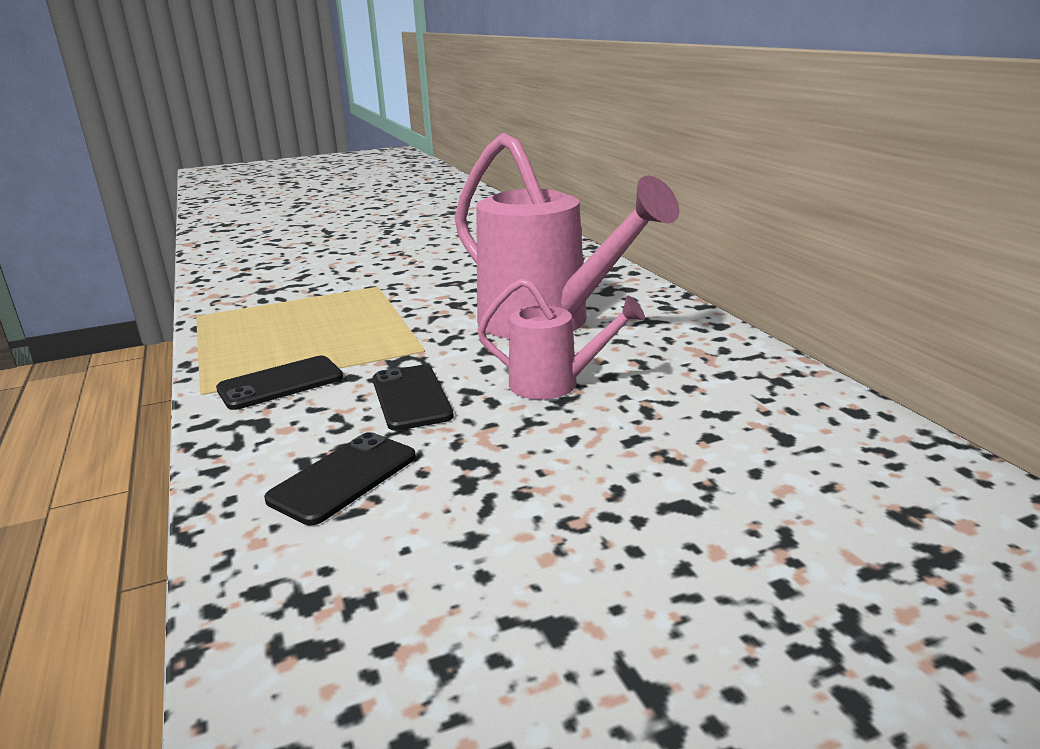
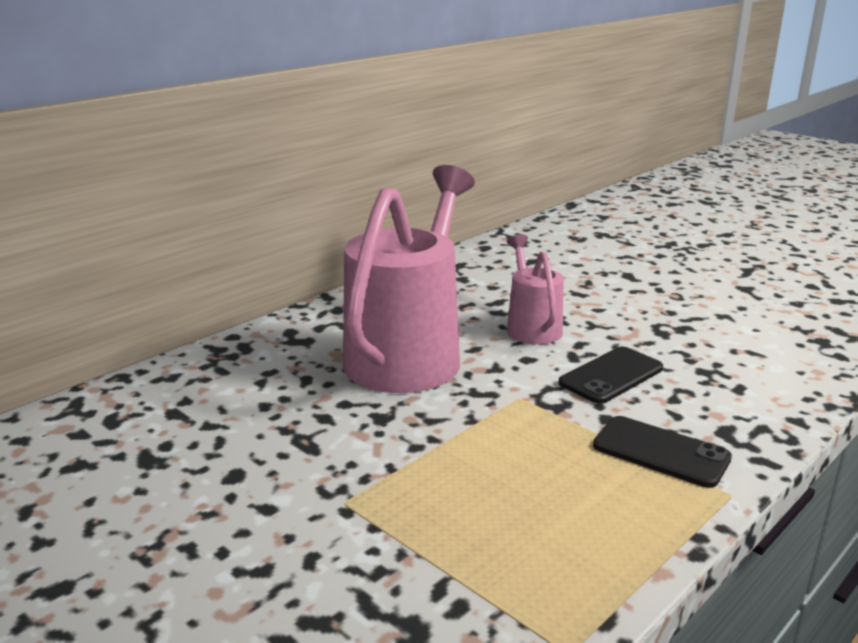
camera: 115 degrees left, 0 degrees up
black phone [264,432,416,525] -> none

